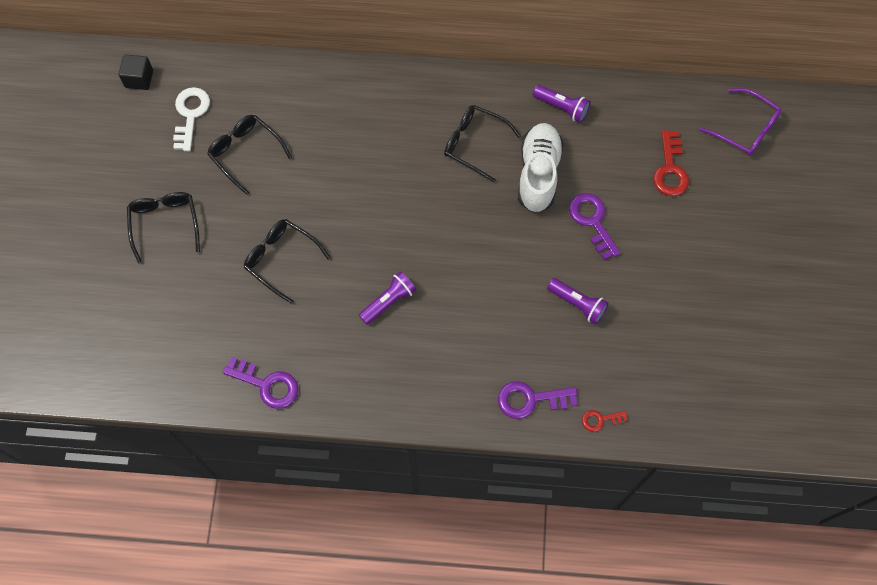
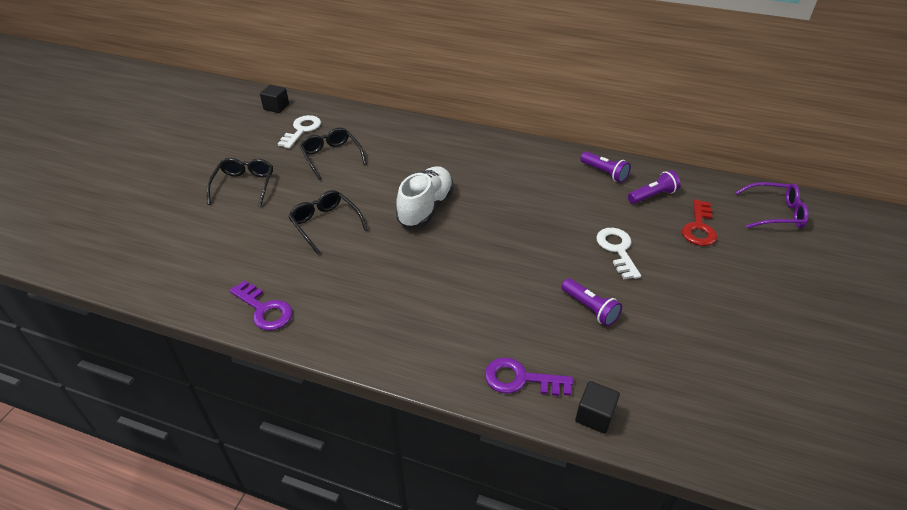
camera: 15 degrees right, 25 degrees down
purple flashlight [359,271,416,325] -> purple flashlight moved to [628,170,681,204]
black glasses [444,105,521,182] -> none
white shoe [518,123,564,213] -> white shoe moved to [396,166,454,228]
purple key [569,193,620,260] -> white key [596,228,641,279]
red key [582,410,628,432] -> black cube [575,381,620,434]
purple glasses [699,88,782,156] -> purple glasses turned 45 degrees counterclockwise [735,182,809,228]

